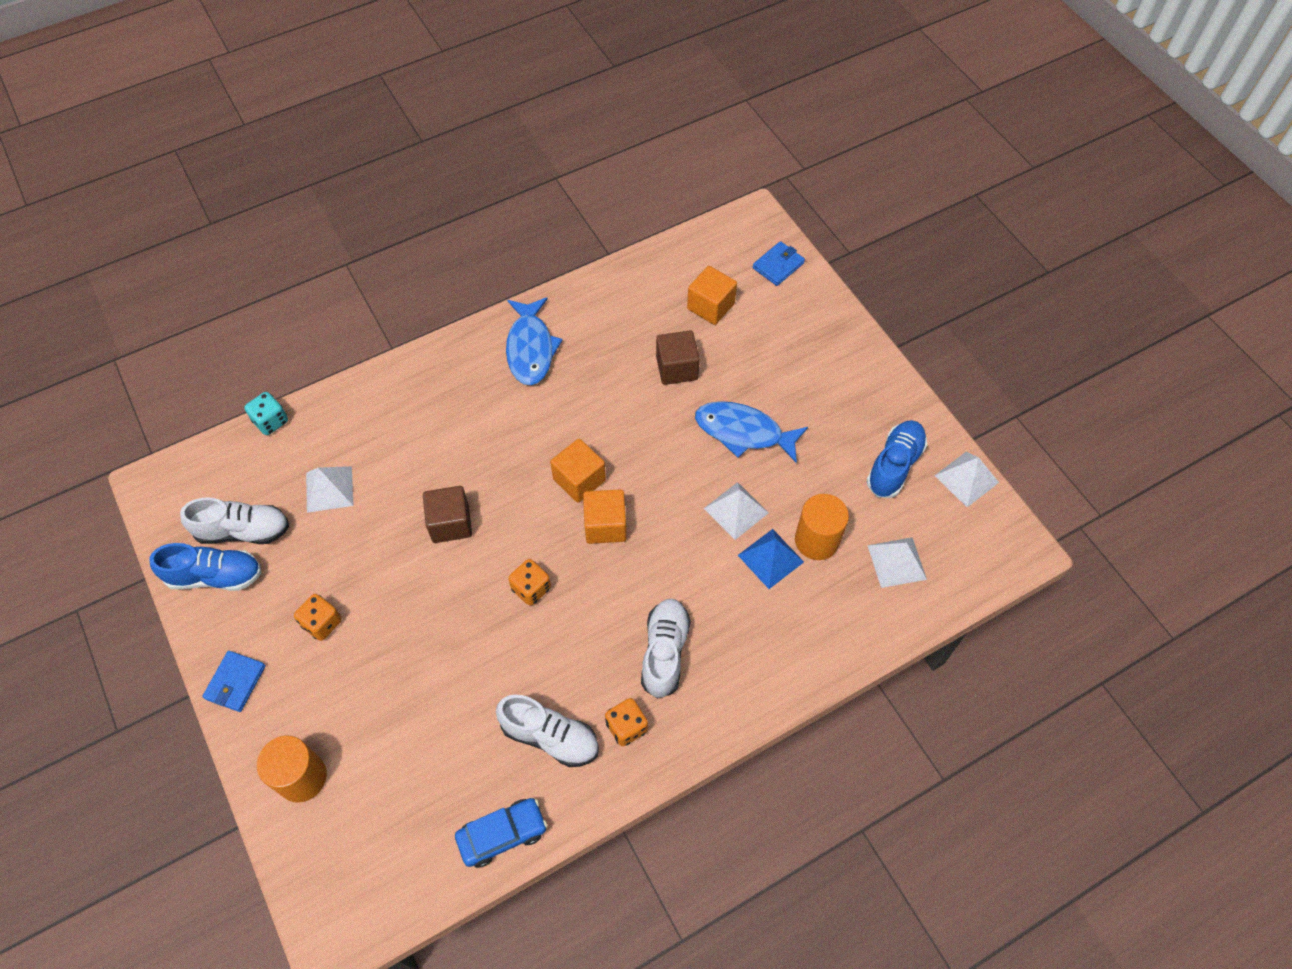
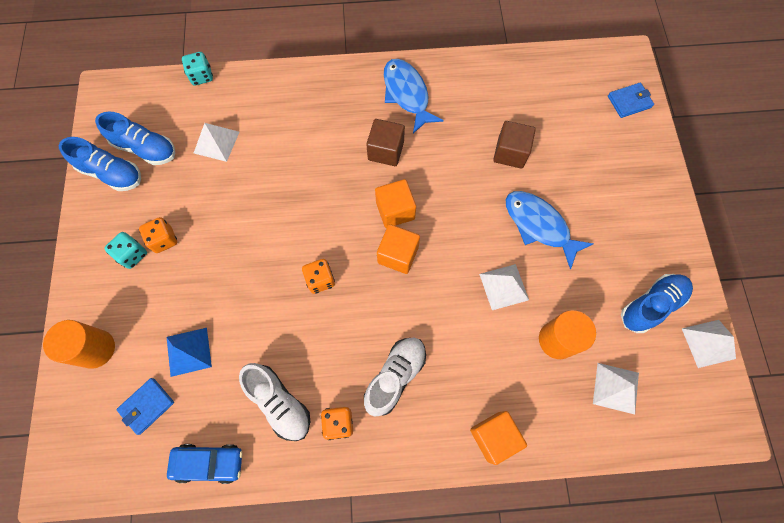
camera: 25 degrees right, 10 degrees up
white shoe [180,497,289,544] -> blue shoe [95,112,175,165]
blue wallet [202,651,266,712] -> blue wallet moved to [116,378,174,435]
brown cube [423,486,472,543] -> brown cube moved to [366,119,405,166]
blue fish [506,297,563,385] -> blue fish turned 135 degrees clockwise [384,59,444,133]
orange cube [687,266,737,325] -> orange cube moved to [470,411,527,465]
blue pyramid [738,529,804,589] -> blue pyramid moved to [167,328,212,377]
none -> turquoise dice [104,232,147,269]

